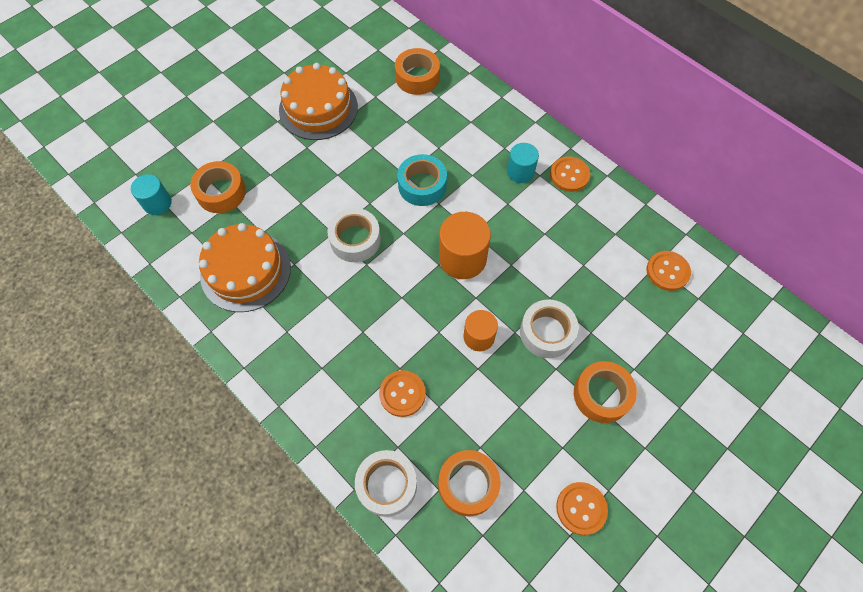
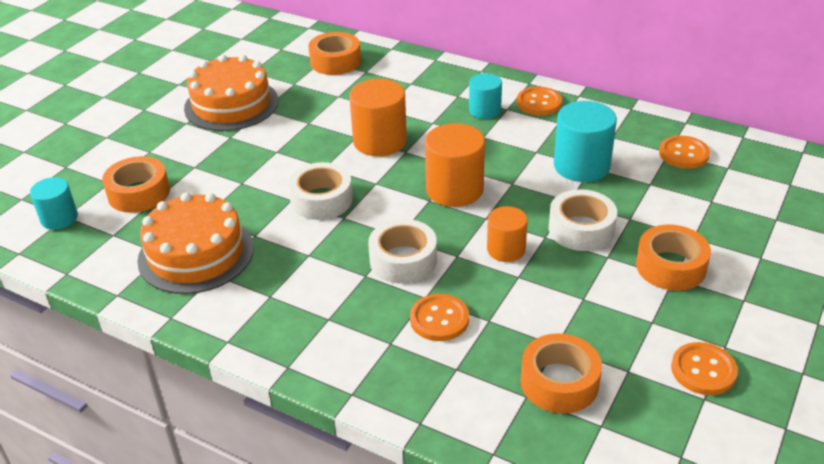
camera: 15 degrees left, 25 degrees down
white tape [355,450,417,517] -> white tape moved to [368,219,437,284]
turquoise tape [397,154,447,206] -> orange cylinder [349,79,407,156]
none -> turquoise cylinder [554,101,617,182]

